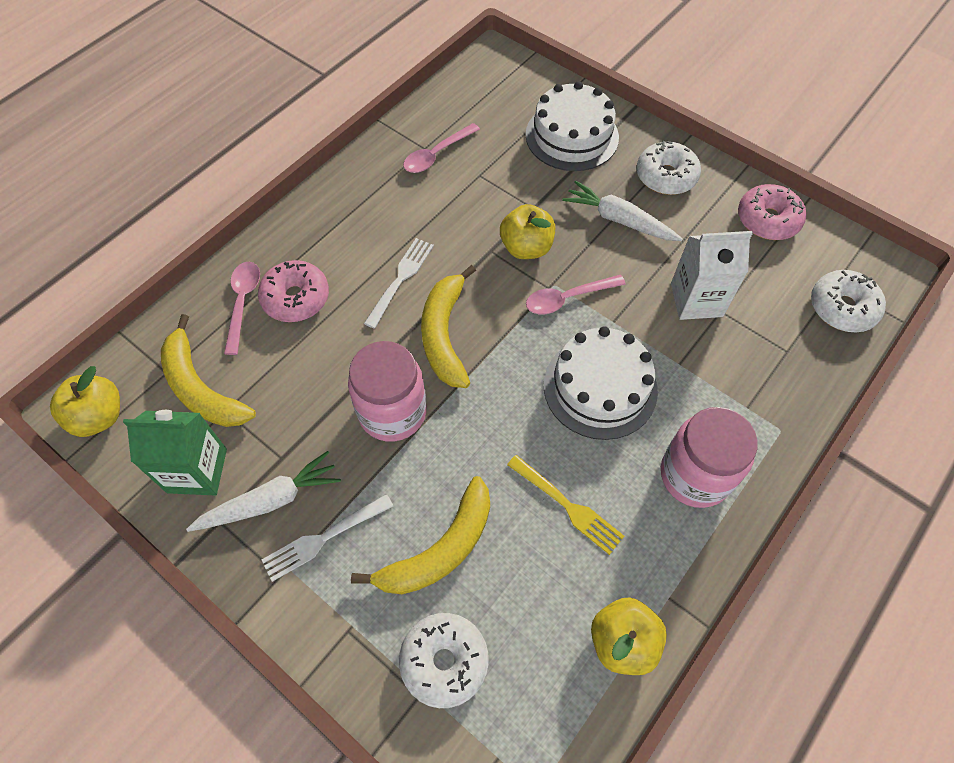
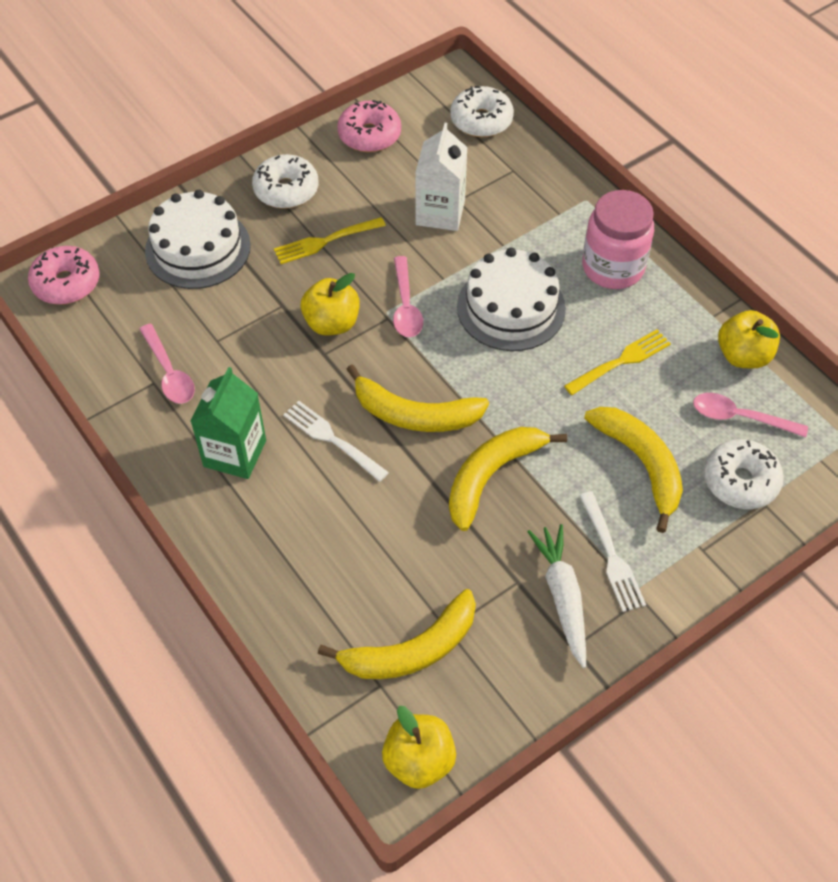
camera: 75 degrees left, 5 degrees down
green carton [123,410,227,495] -> green carton moved to [190,367,266,479]
pink spoon [224,262,260,355] -> pink spoon moved to [693,393,808,437]
pink donut [258,260,329,322] -> pink donut moved to [28,246,100,305]
pink jar [348,341,427,442] -> yellow banana [449,427,567,531]
white carrot [563,180,683,241] -> yellow fork [274,217,386,264]

